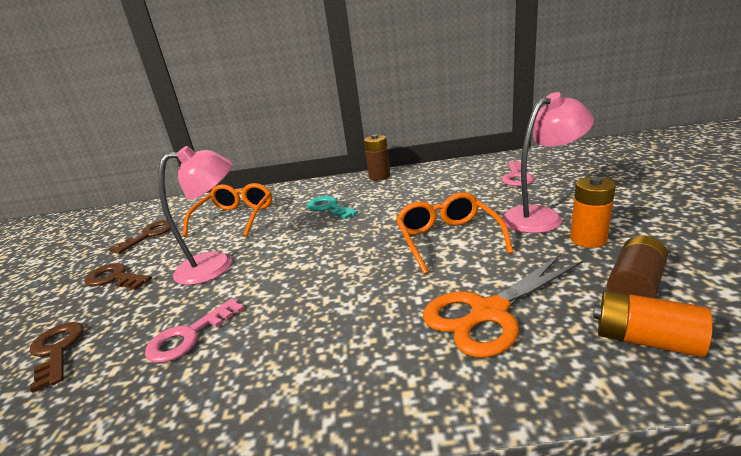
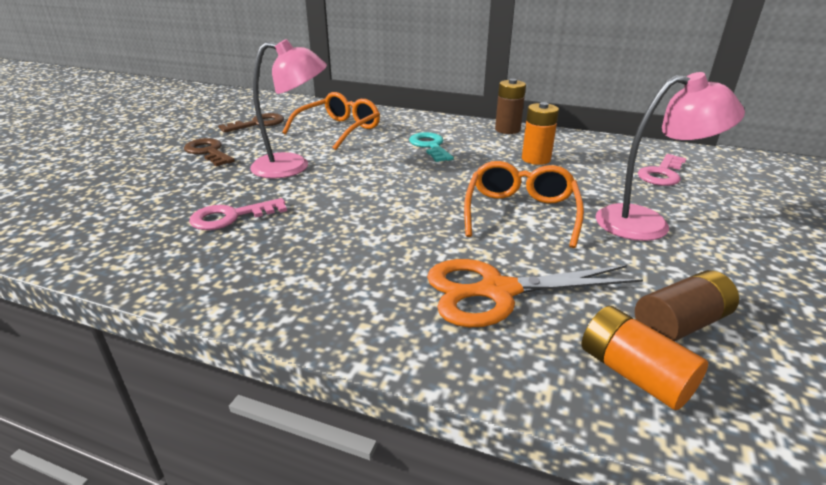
camera: 20 degrees right, 5 degrees up
brown key [30,322,84,393] -> none
orange battery [570,177,616,248] -> orange battery moved to [522,102,559,165]

